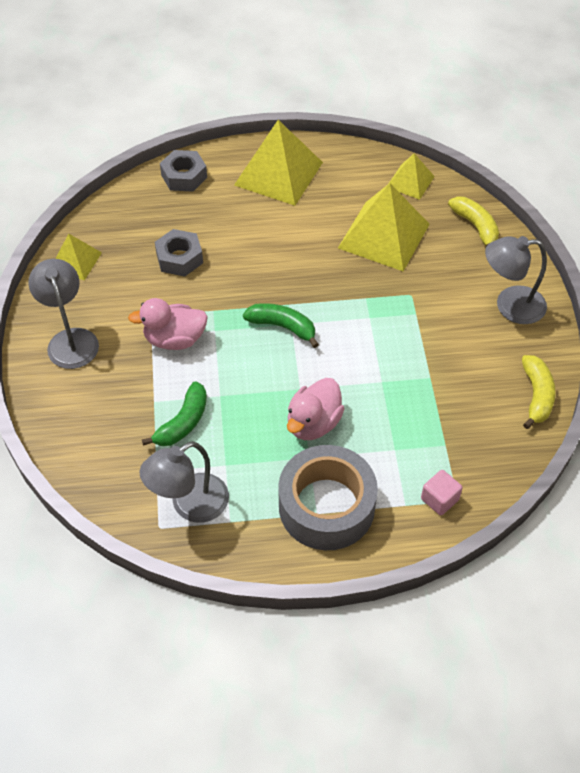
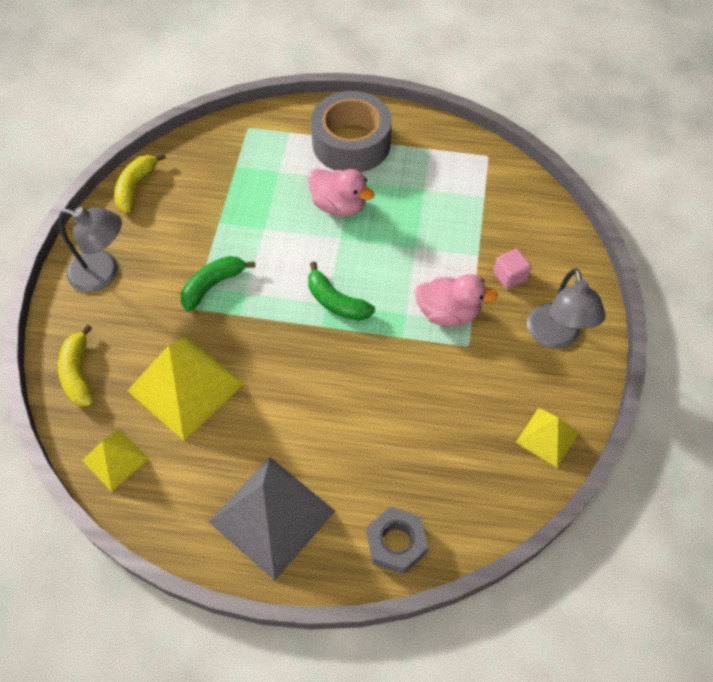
camera: 165 degrees left, 5 degrees up
grey lamp [140,441,229,523] -> none
green banana [142,381,207,446] -> green banana moved to [181,256,255,312]
grey nut [155,229,203,277] -> none
yellow pyramid [234,120,323,206] -> grey pyramid [209,457,335,581]
pink duck [287,378,345,440] -> pink duck turned 75 degrees clockwise [308,169,375,217]
pink cube [421,470,462,515] -> pink cube moved to [493,249,531,289]

